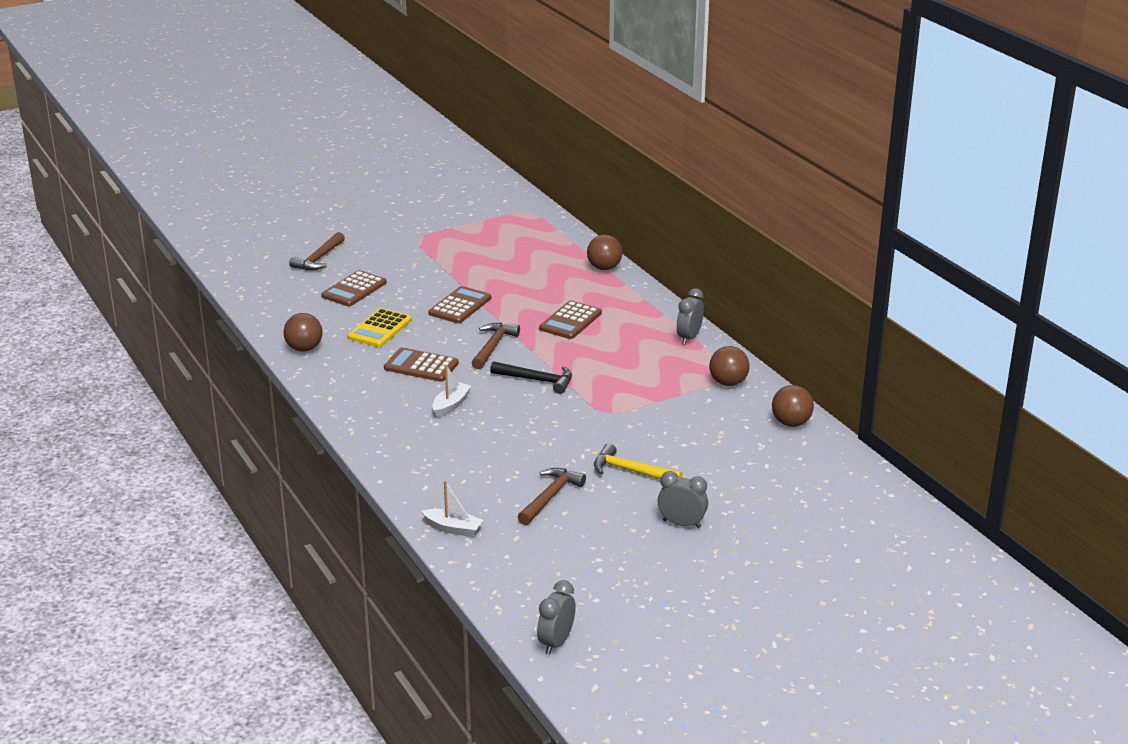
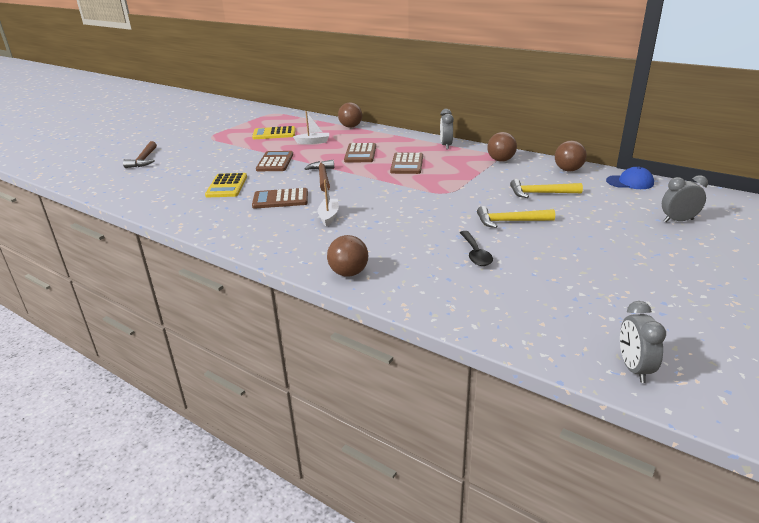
camera: 25 degrees left, 0 degrees up
brown ball [283,313,323,352] -> brown ball moved to [327,235,368,277]
brown calculator [321,270,387,306] -> brown calculator moved to [390,153,423,174]
white boat [422,481,483,537] -> white boat moved to [293,111,329,144]
black hammer [490,361,572,394] -> none
brown hammer [518,468,586,525] -> black spoon [460,231,493,266]
grey clock [657,471,708,528] -> grey clock moved to [662,175,708,222]
none -> yellow calculator [252,126,296,139]
none -> yellow hammer [510,179,583,198]
none -> blue cap [606,167,654,189]

